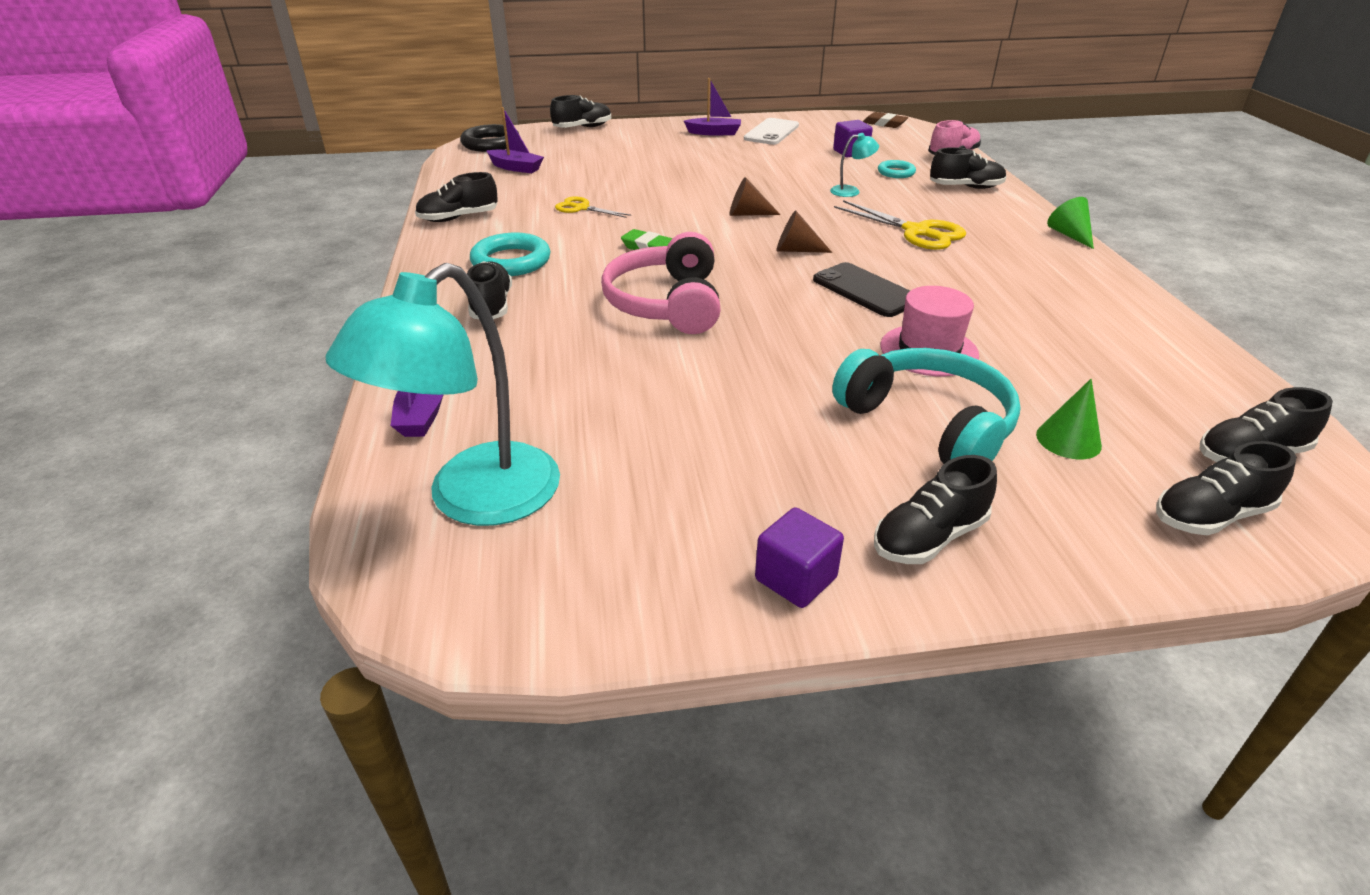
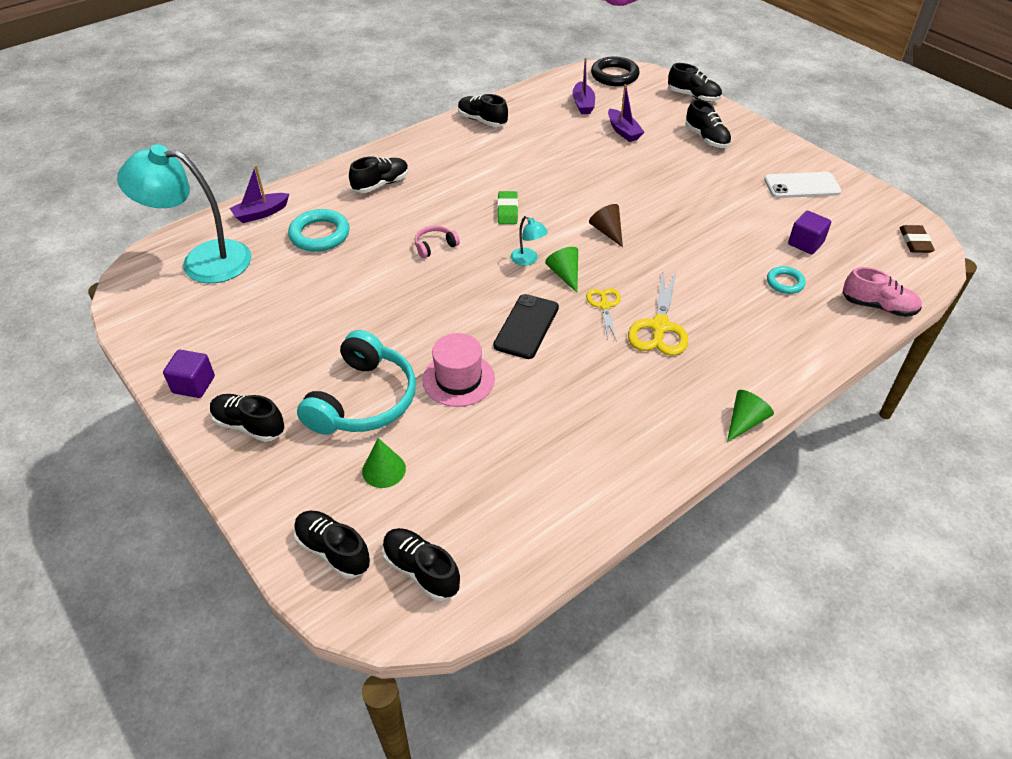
camera: 60 degrees right, 10 degrees up
turquoise ring [470,233,550,276] -> turquoise ring moved to [288,209,350,252]
yellow scissors [555,196,631,218] -> yellow scissors moved to [586,288,621,342]
pink headphones [601,232,721,334] -> pink headphones [415,226,460,258], size x0.45
purple boat [684,78,741,136] -> purple boat moved to [608,84,644,142]
brown cone [776,210,832,253] -> green cone [545,247,578,293]
turquoise lamp [830,133,879,197] -> turquoise lamp moved to [511,216,548,266]
black shoe [930,147,1006,189] -> black shoe moved to [685,99,732,148]

